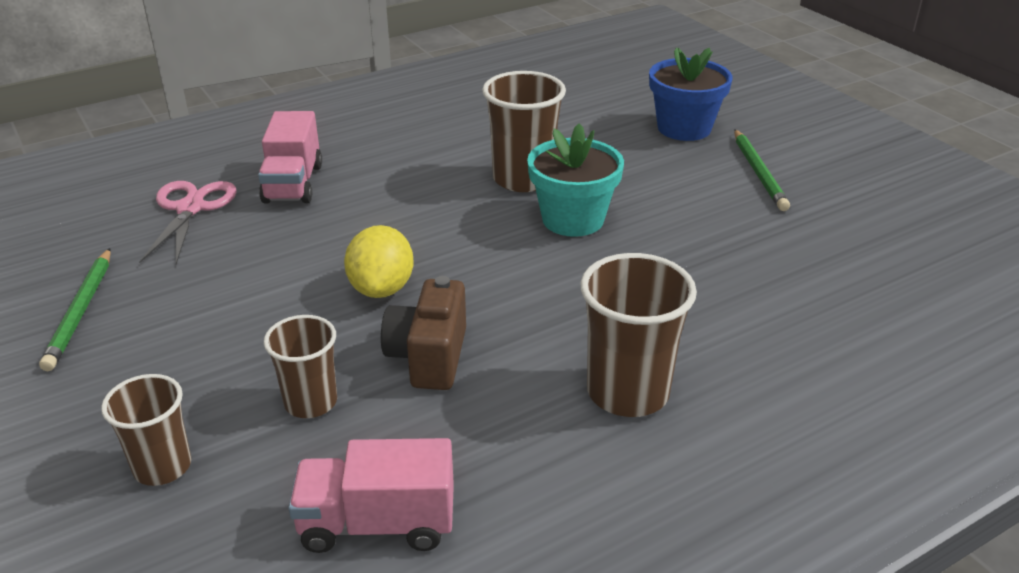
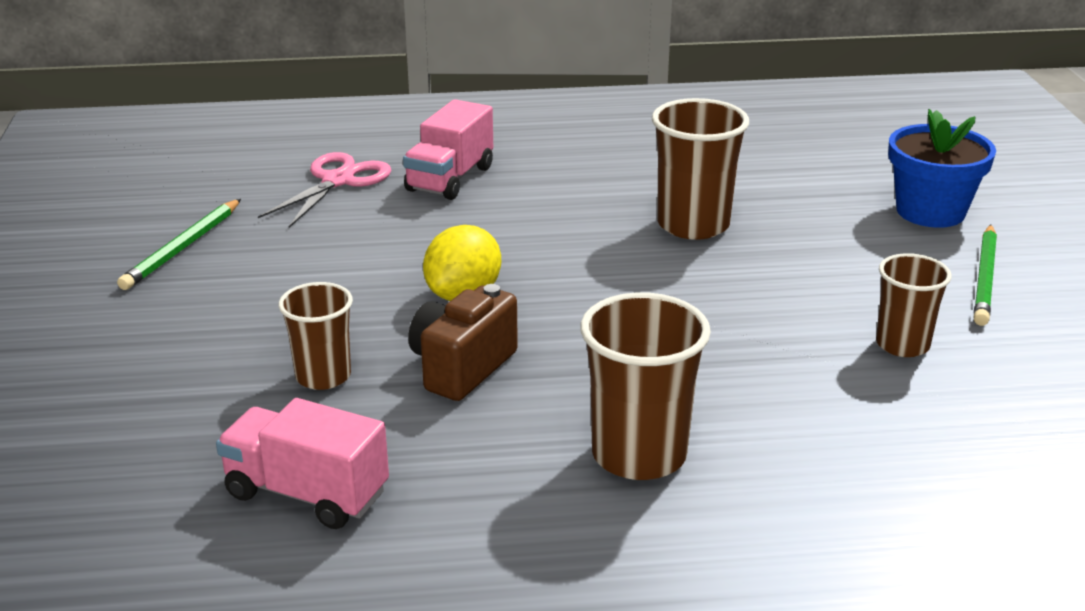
camera: 25 degrees right, 5 degrees down
brown cup [101,374,191,486] -> brown cup moved to [876,253,952,357]
turquoise flower pot [527,123,624,237] -> none

